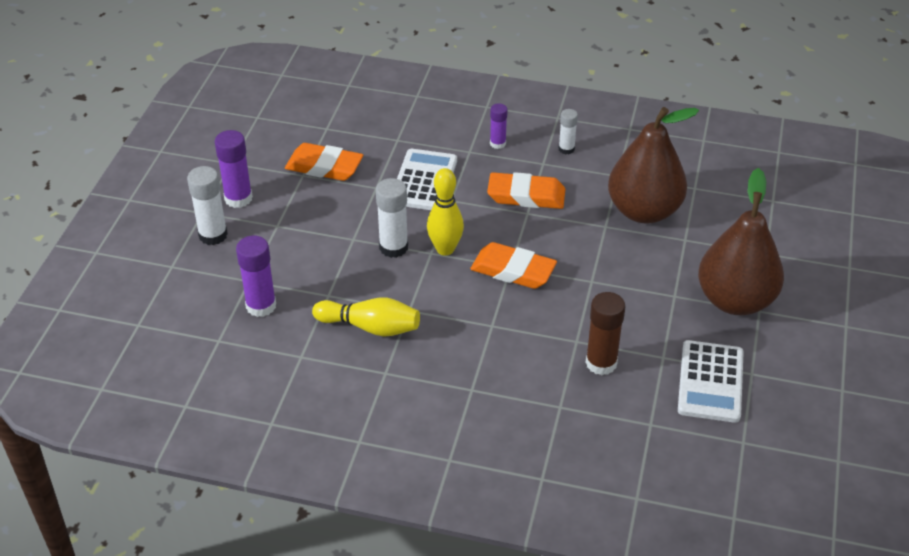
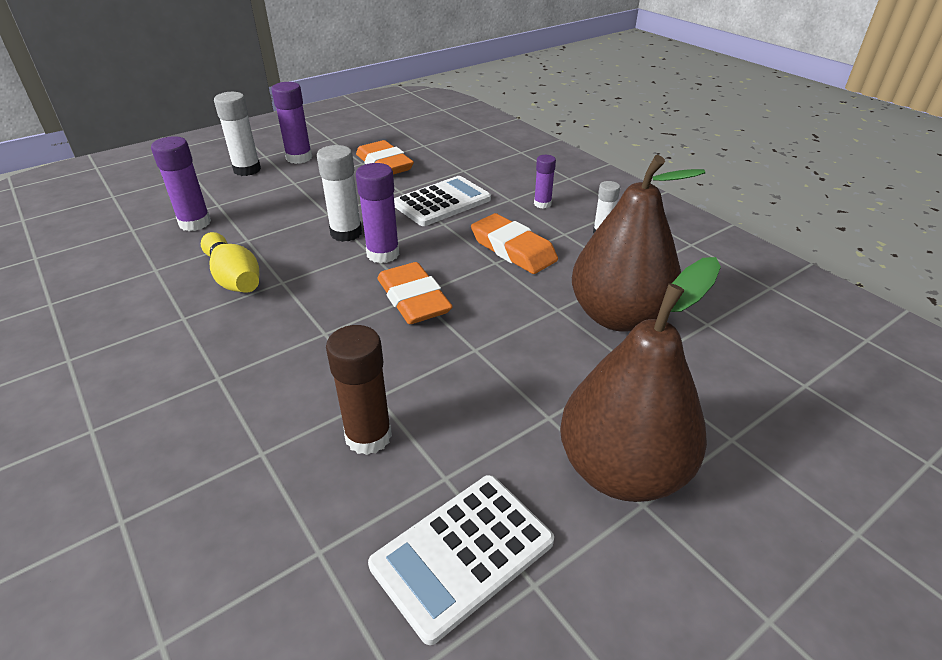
camera: 40 degrees right, 5 degrees down
yellow bowling pin [427,168,464,256] -> purple glue stick [356,163,399,263]

